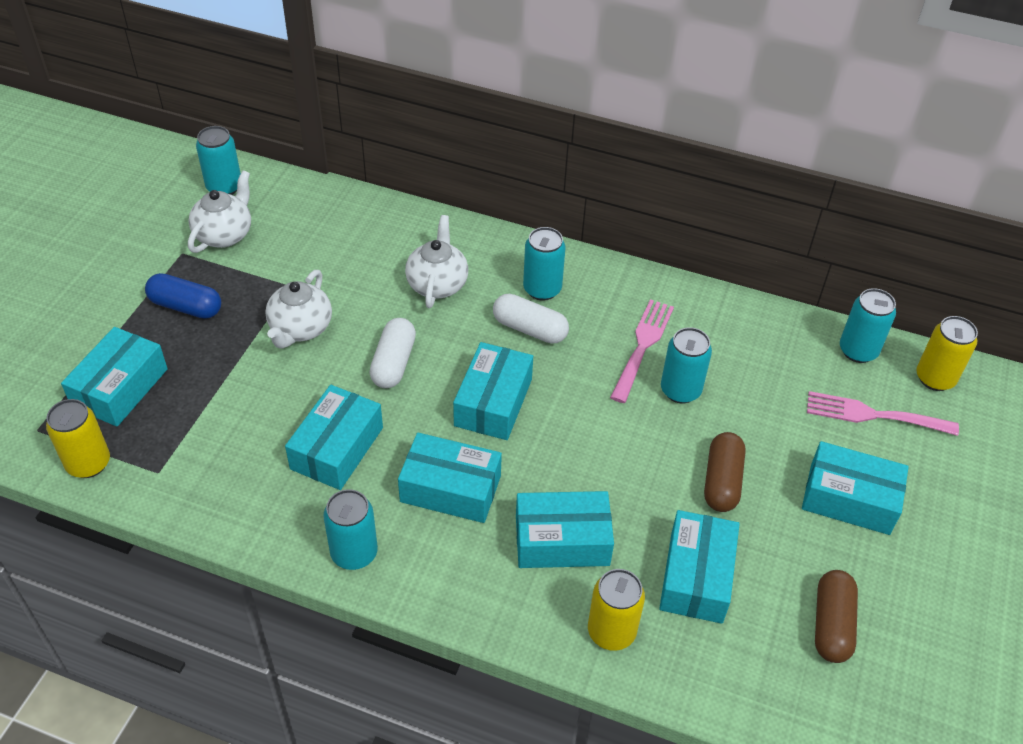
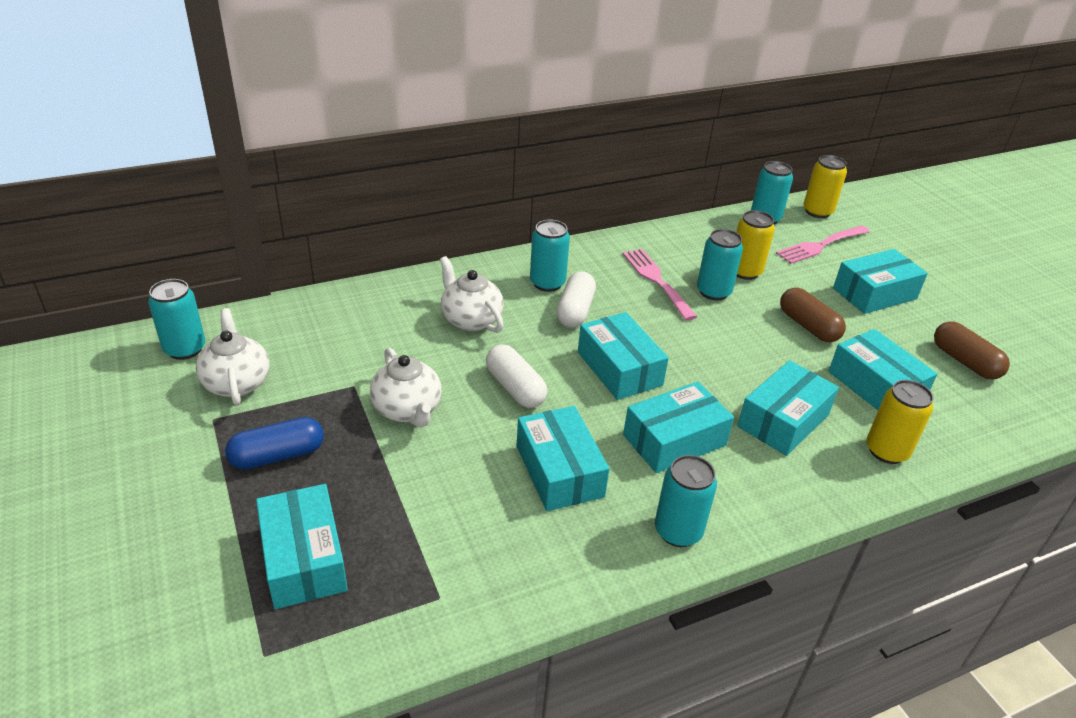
camera: 45 degrees left, 10 degrees down
yellow can [46,399,110,478] -> yellow can moved to [736,210,775,280]
white capsule [493,294,569,344] -> white capsule turned 60 degrees counterclockwise [556,271,596,328]

